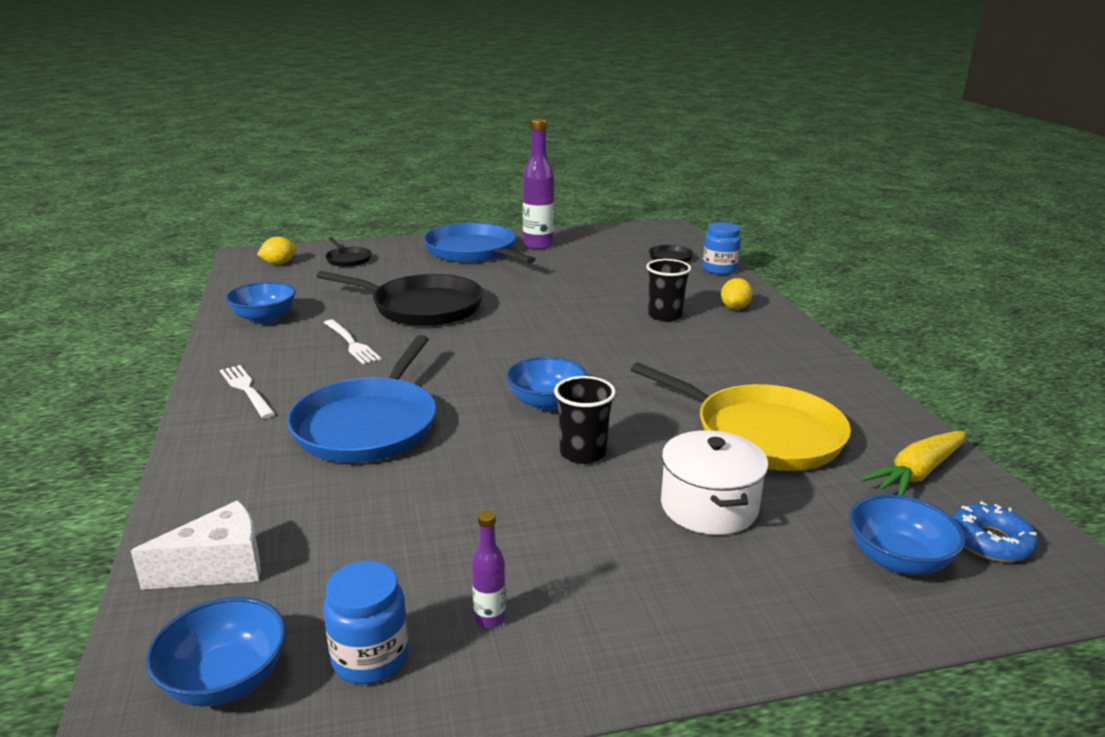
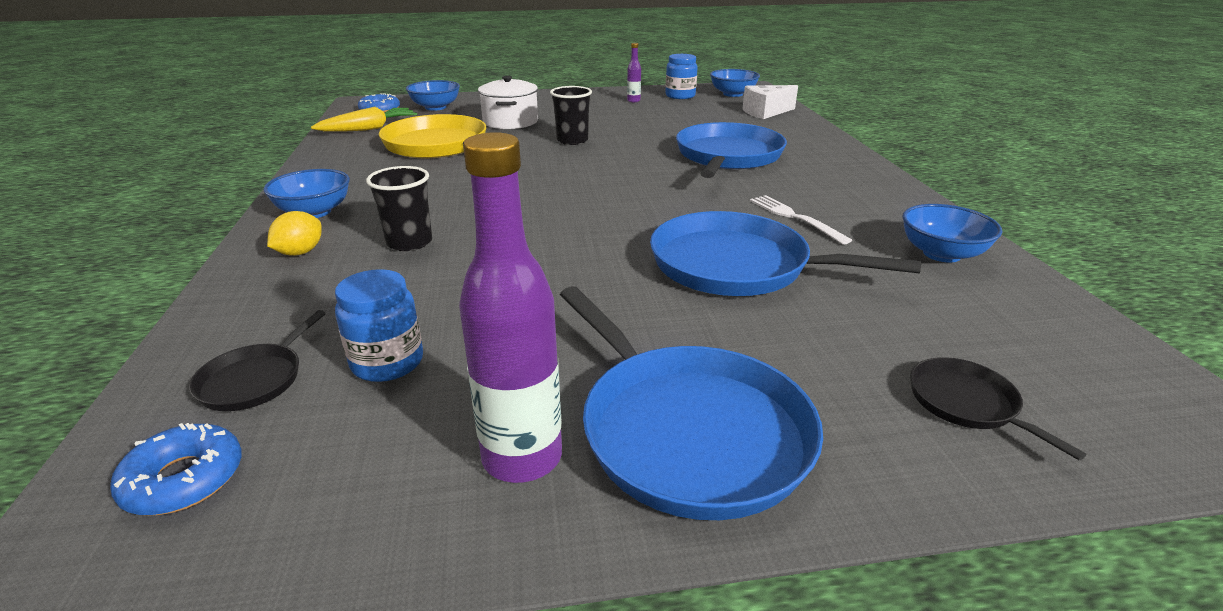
camera: 175 degrees left, 5 degrees up
white fork [220,365,275,419] -> none
yellow lemon [257,237,297,265] -> none
black pan [317,271,484,326] -> blue pan [650,211,921,296]
blue bowl [506,357,588,411] -> blue bowl moved to [263,169,350,218]
blue jar [702,223,741,275] -> blue jar moved to [335,269,423,382]
none -> blue donut [110,423,242,515]

